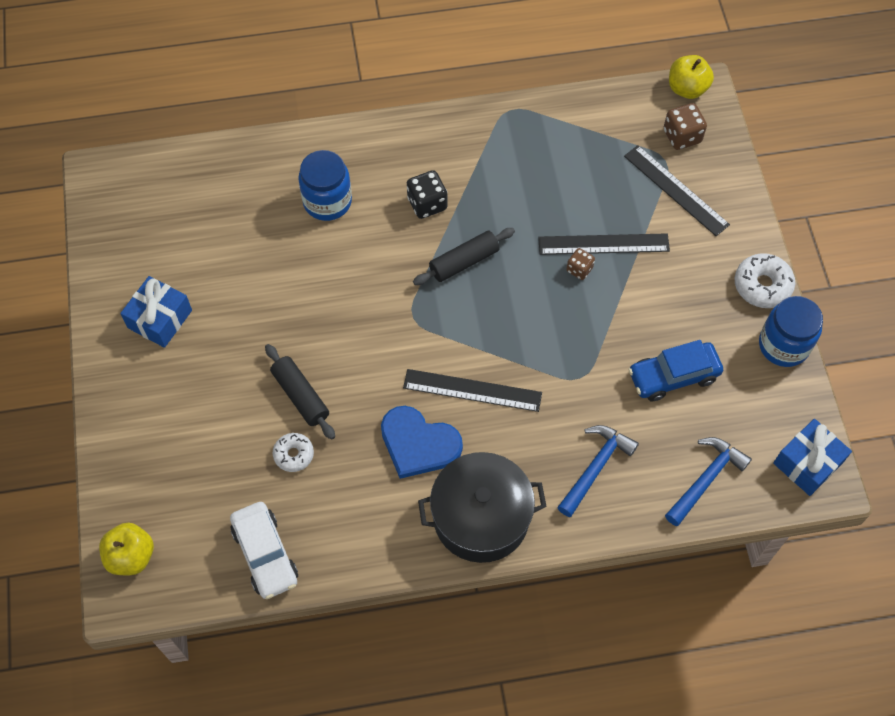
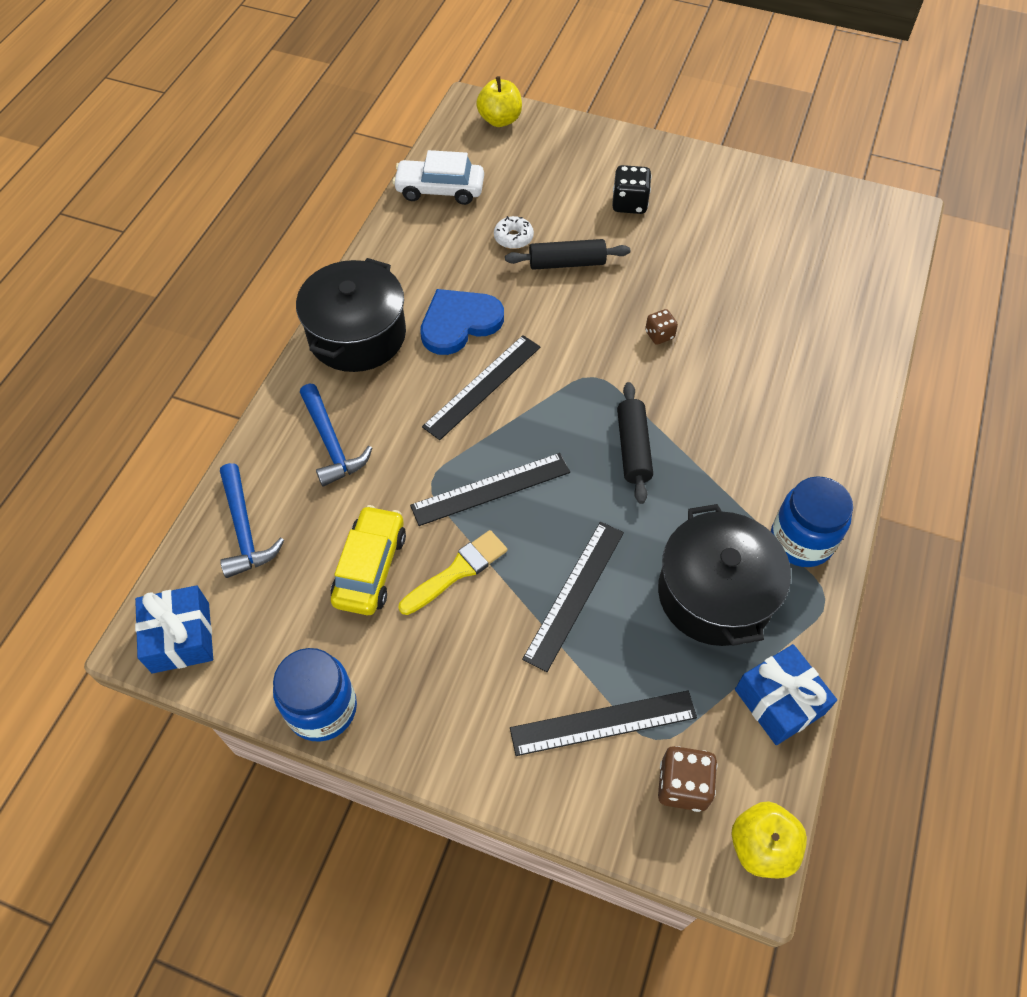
camera: 120 degrees right, 5 degrees down
blue gift [120,276,192,348] -> blue gift moved to [735,644,837,745]
blue jar [298,150,352,221] -> blue jar moved to [771,476,853,567]
black dice [407,170,447,219] -> black dice moved to [612,165,652,214]
brown dice [566,248,595,280] -> brown dice moved to [645,309,678,345]
blue car [628,340,723,401] -> yellow car [331,505,406,615]
white donut [735,253,795,308] -> none
none -> yellow brush [399,530,508,615]
none -> black ruler [410,453,570,526]
none -> black pot [658,504,791,646]

